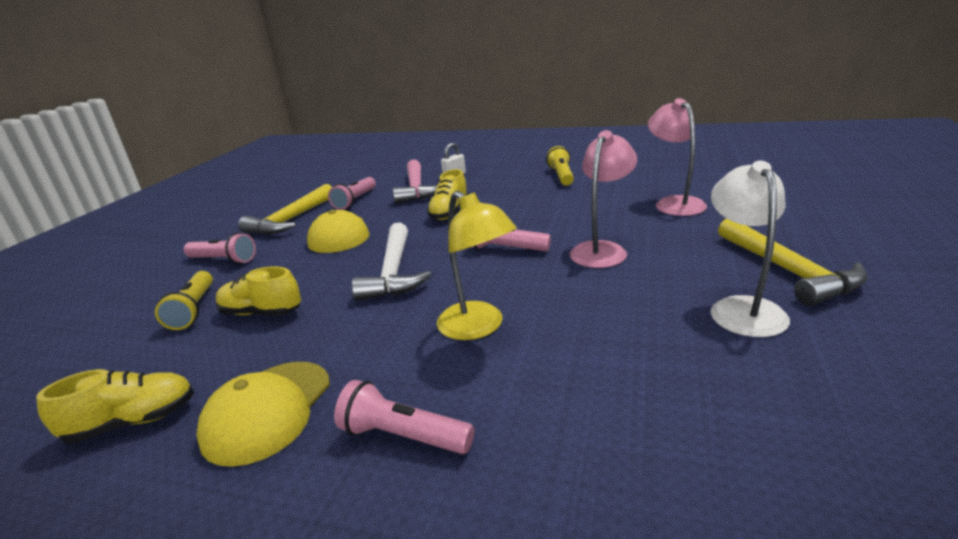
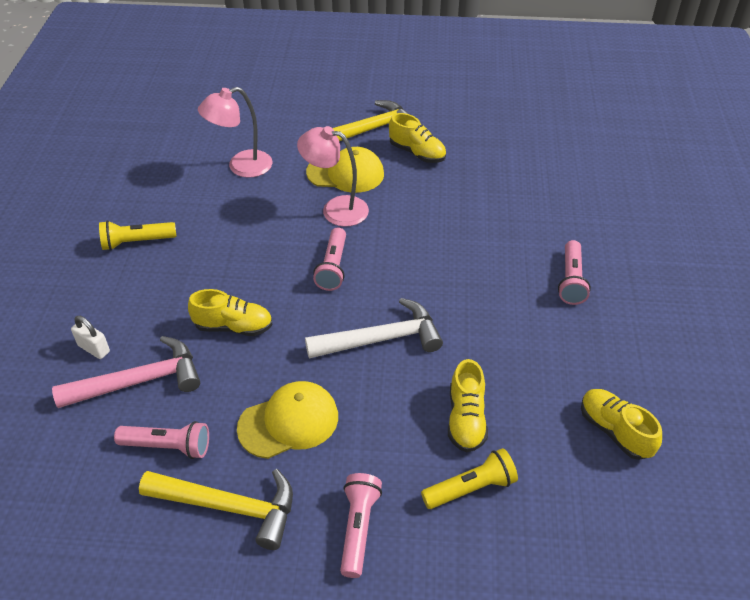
camera: 105 degrees left, 20 degrees up
yellow cap [196,362,330,467] -> yellow cap moved to [306,147,384,193]
yellow lamp [437,191,517,340] -> none
white lamp [711,161,790,337] -> yellow shoe [389,113,446,163]

